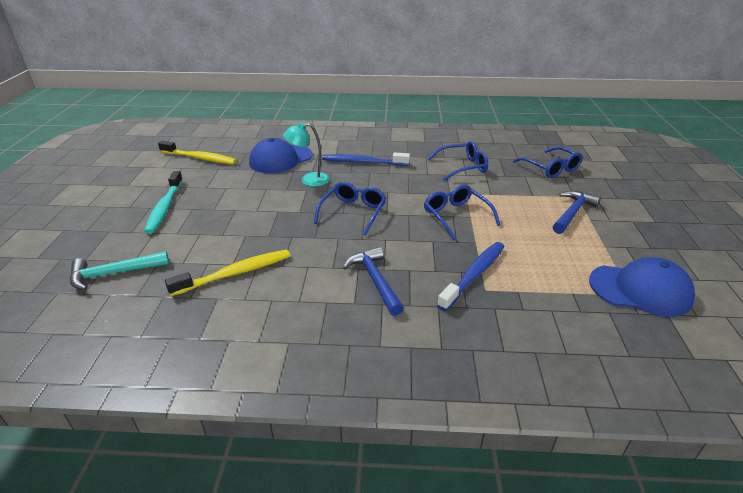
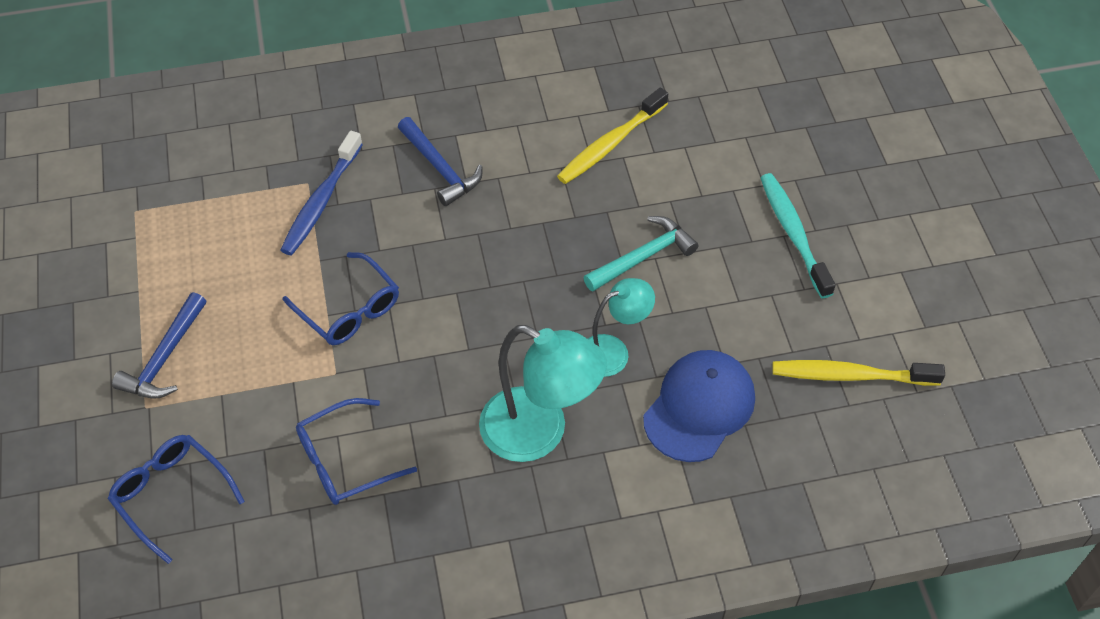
camera: 165 degrees right, 20 degrees up
turquoise hammer [70,251,169,290] -> turquoise hammer moved to [583,216,699,292]
blue glasses [314,182,386,236] -> none
blue toothbrush [322,152,410,166] -> turquoise lamp [479,325,607,462]
blue cap [589,257,695,317] -> none

